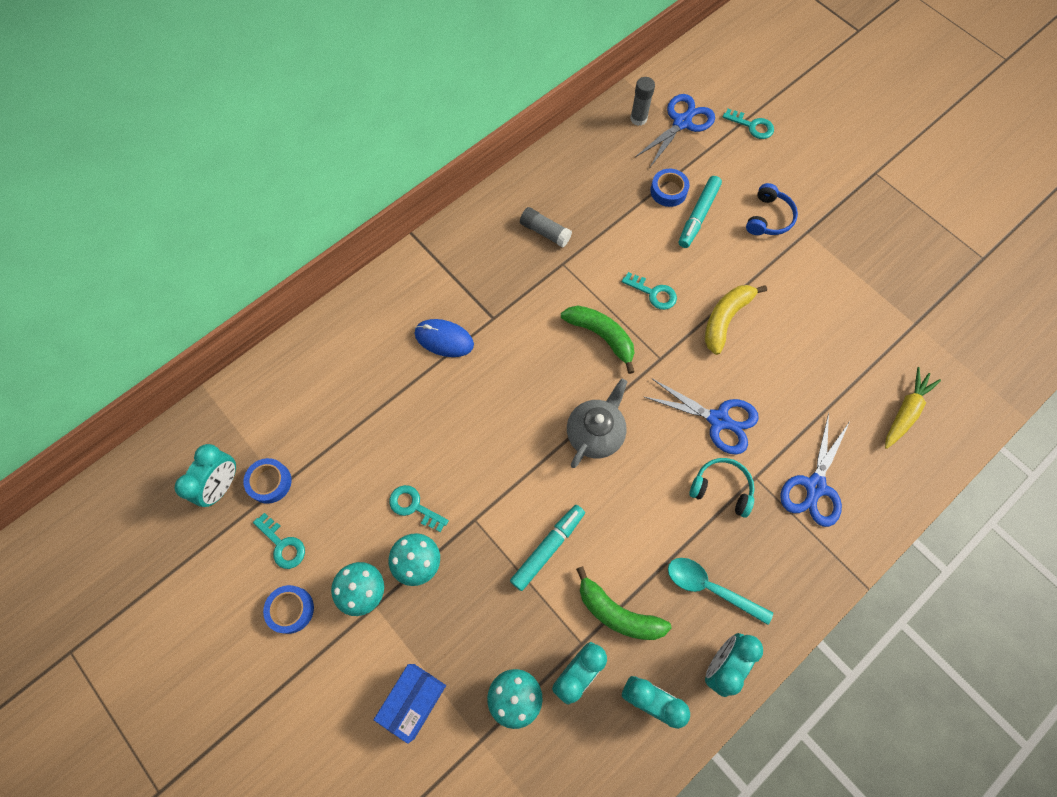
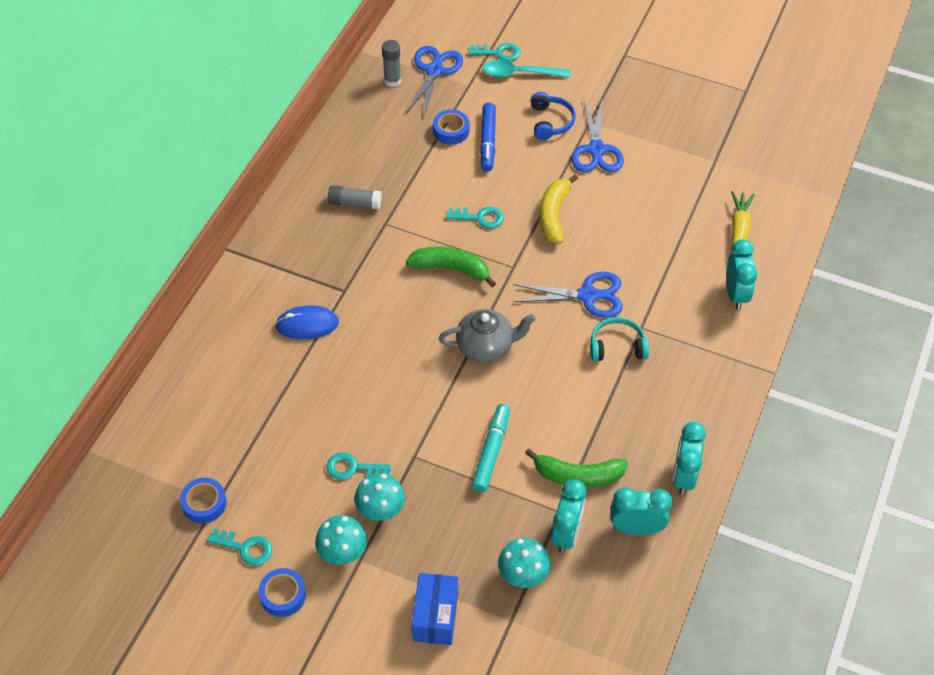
camera: 25 degrees left, 15 degrees down
turquoise clock [175,444,236,507] -> turquoise clock moved to [726,239,757,310]
grey teapot [567,379,628,468] -> grey teapot turned 75 degrees clockwise [439,309,536,363]
turquoise spoon [668,558,773,625] -> turquoise spoon moved to [483,60,570,78]
turquoise marker [679,176,722,248] -> blue marker [480,103,496,172]
blue scissors [780,413,850,527] -> blue scissors moved to [571,100,624,172]

